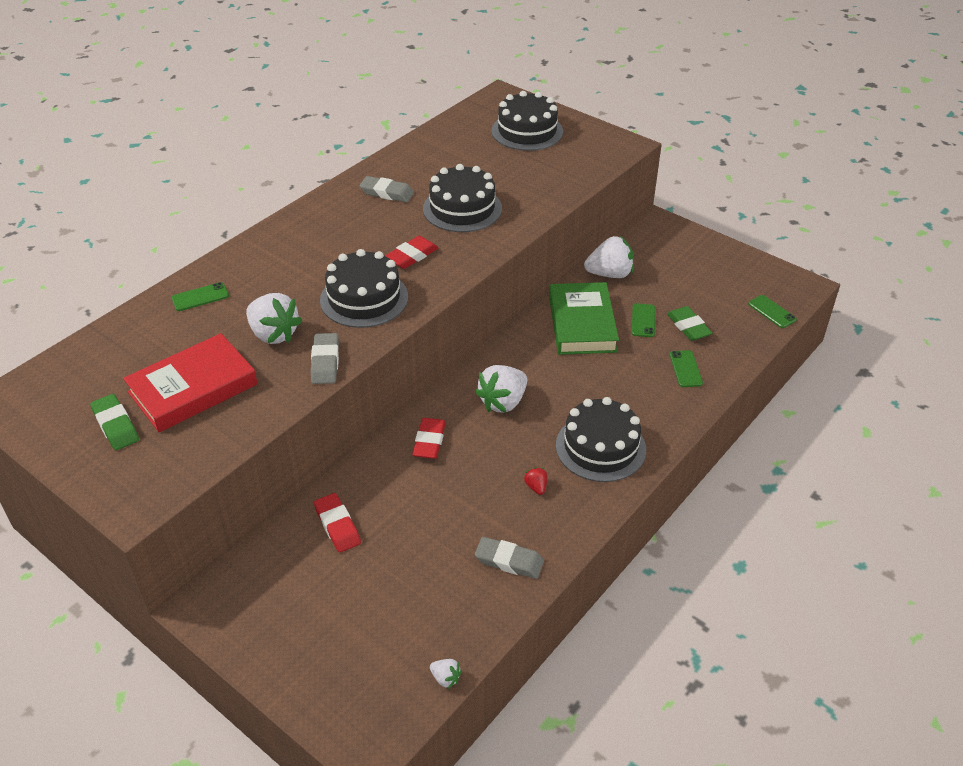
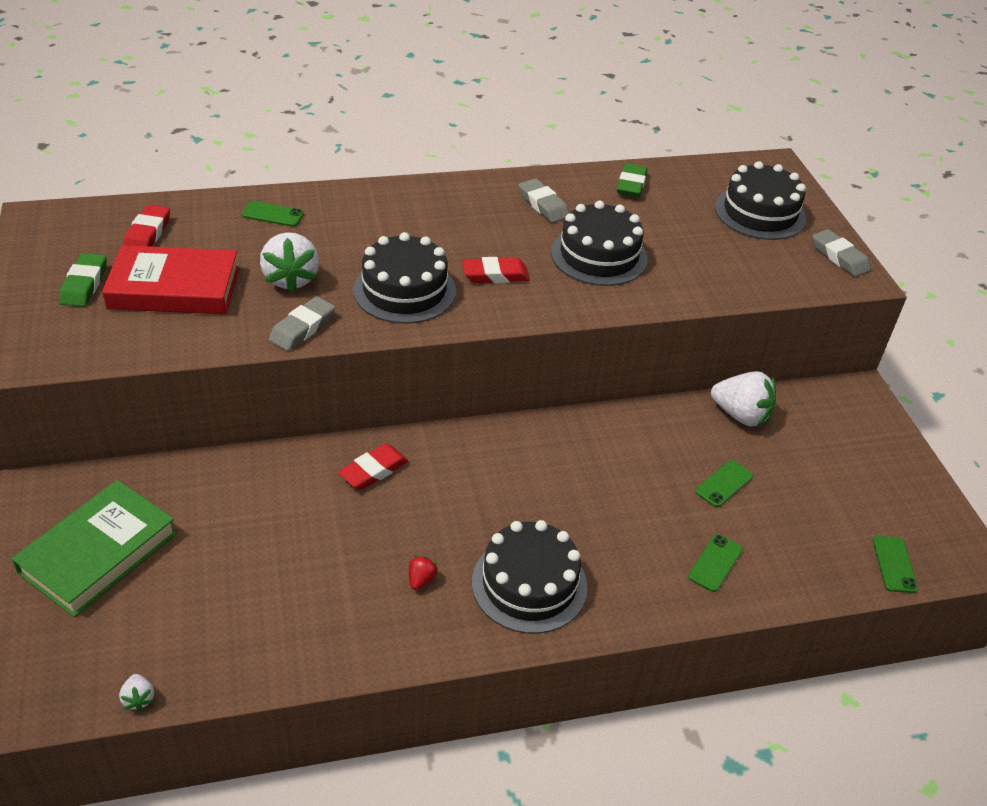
camera: 35 degrees right, 0 degrees up
red eraser [314,493,361,553] -> red eraser moved to [123,205,170,246]
white strawberry [475,365,527,413] -> none
grey eraser [475,537,544,579] -> grey eraser moved to [812,229,871,277]
green book [549,282,619,355] -> green book moved to [11,480,177,617]
green eraser [667,306,712,341] -> green eraser moved to [617,163,647,197]

